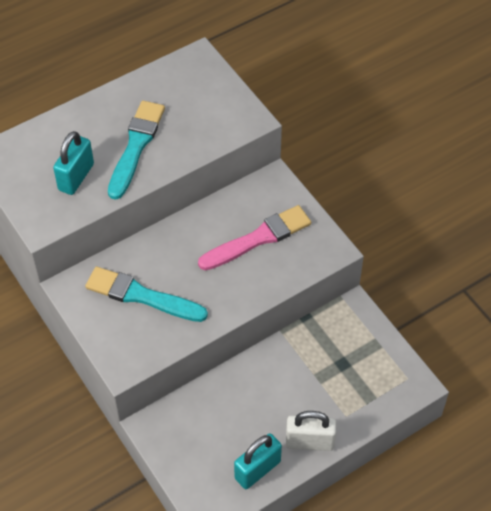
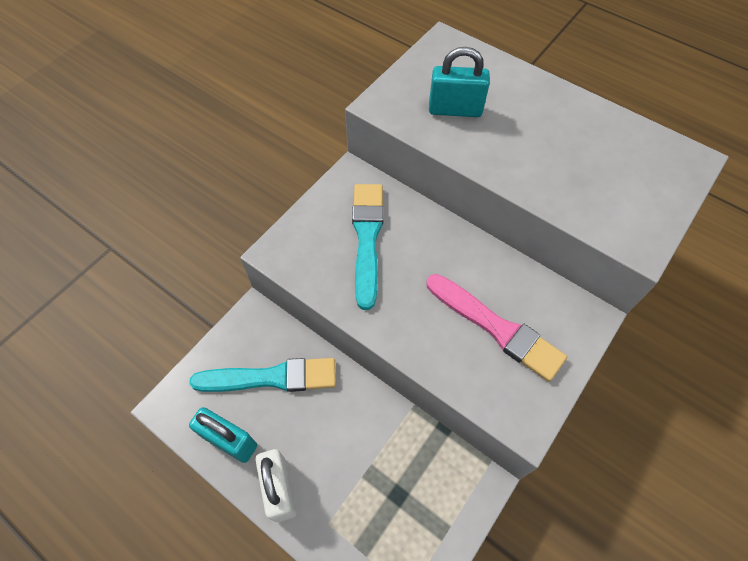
camera: 70 degrees right, 5 degrees up
turquoise brush [108,100,165,200] -> turquoise brush moved to [189,358,336,392]

